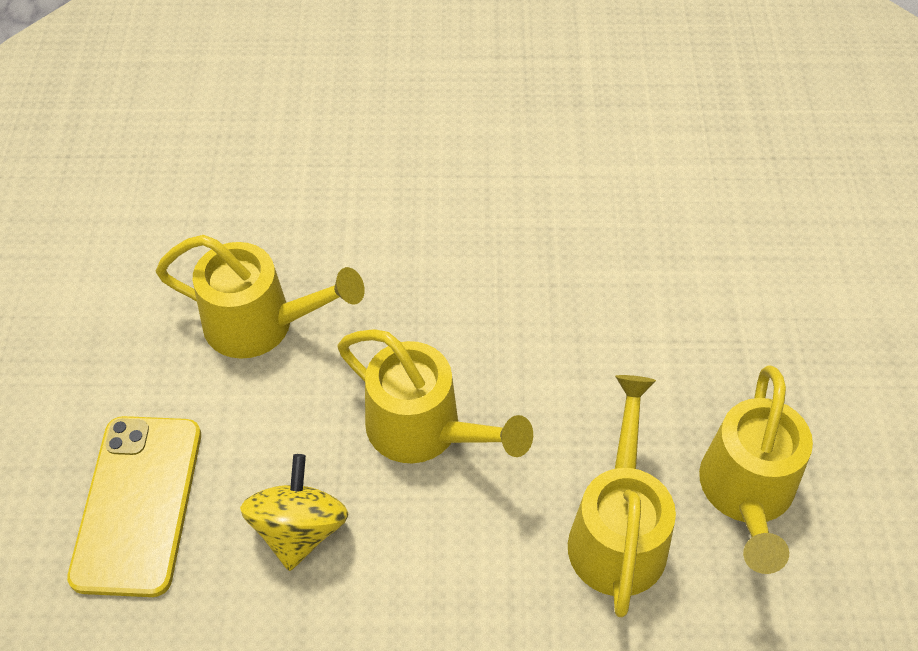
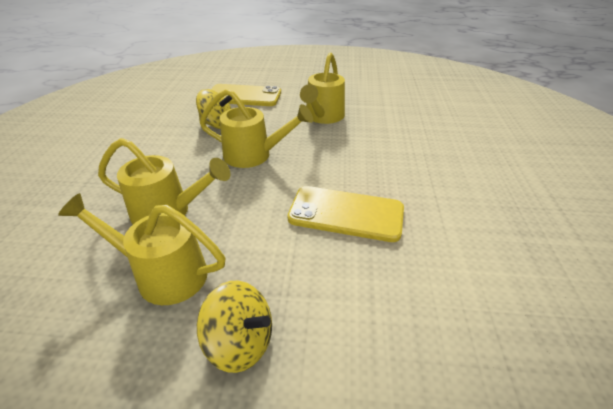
camera: 95 degrees right, 15 degrees down
yellow watering can [338,329,533,463] -> yellow watering can turned 120 degrees counterclockwise [200,89,313,168]
none -> yellow spinning top [197,281,272,373]
none -> yellow phone [288,186,404,242]

